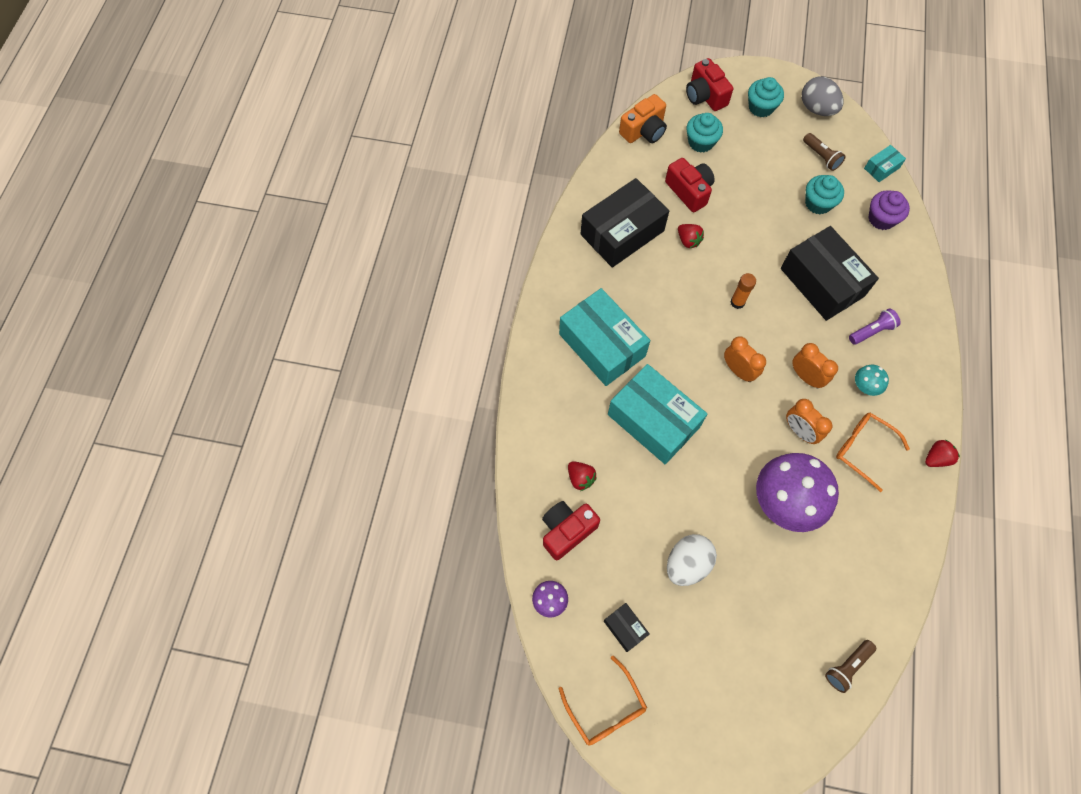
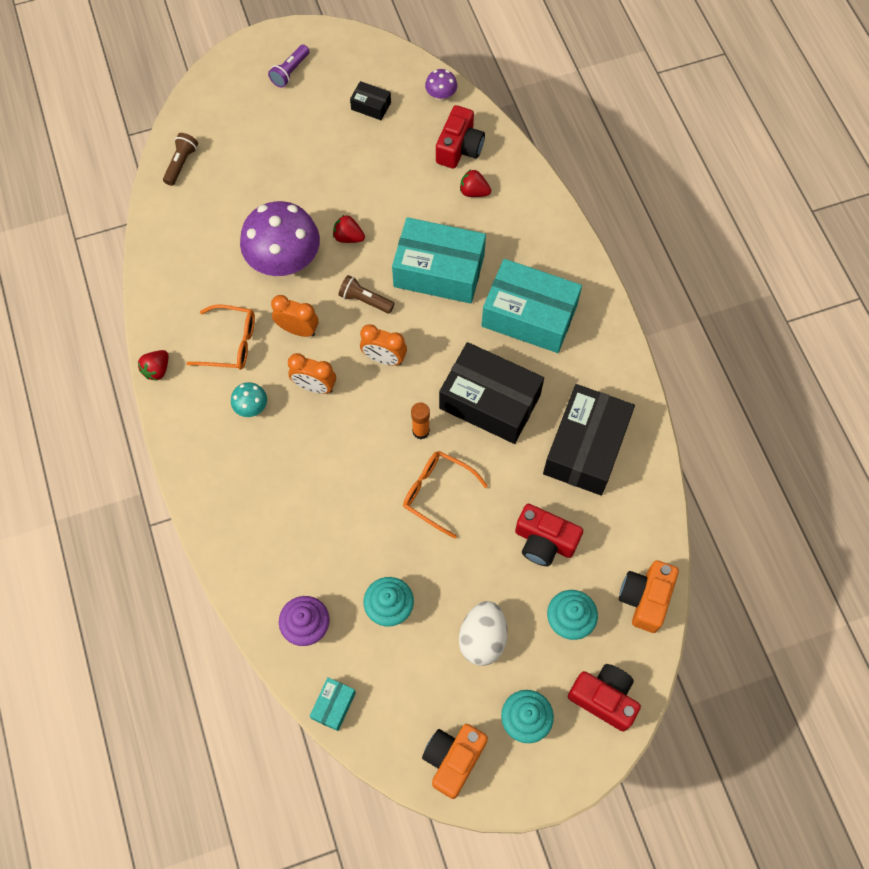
camera: 150 degrees right, 0 degrees up
orange glasses [559,655,647,746] -> orange glasses moved to [403,451,488,539]
white egg [667,534,717,586] -> white egg moved to [459,601,508,666]
red strawberry [678,224,704,248] -> red strawberry moved to [333,215,365,243]
black box [781,226,879,321] -> black box moved to [439,342,544,444]
grey egg [802,76,843,116] -> orange camera [422,724,488,799]
brown flashlight [803,133,846,171] -> brown flashlight moved to [338,275,395,313]
purple flashlight [849,308,901,345] -> purple flashlight moved to [268,45,310,88]

